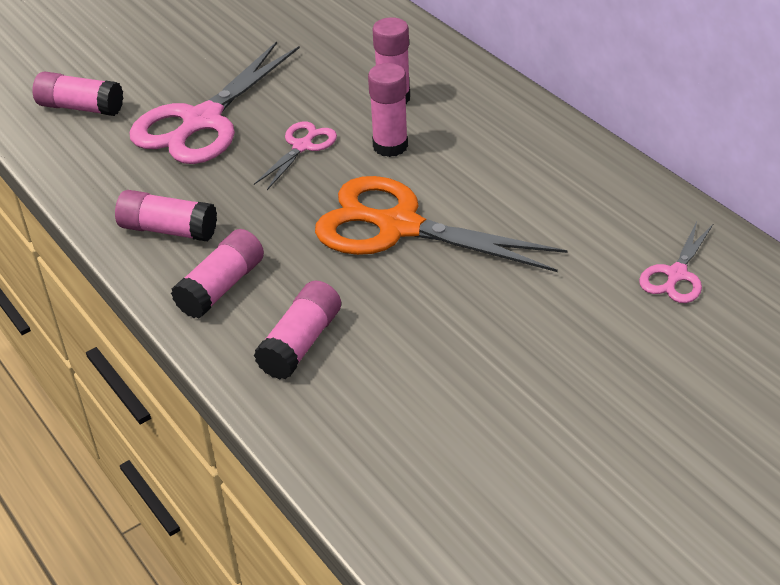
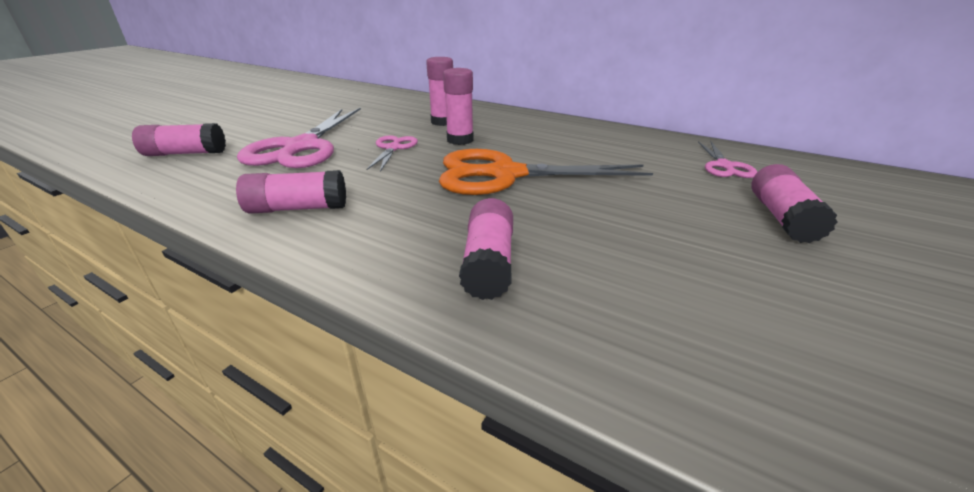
camera: 25 degrees left, 10 degrees down
pink glue stick [171,229,264,318] -> pink glue stick moved to [751,164,838,243]

